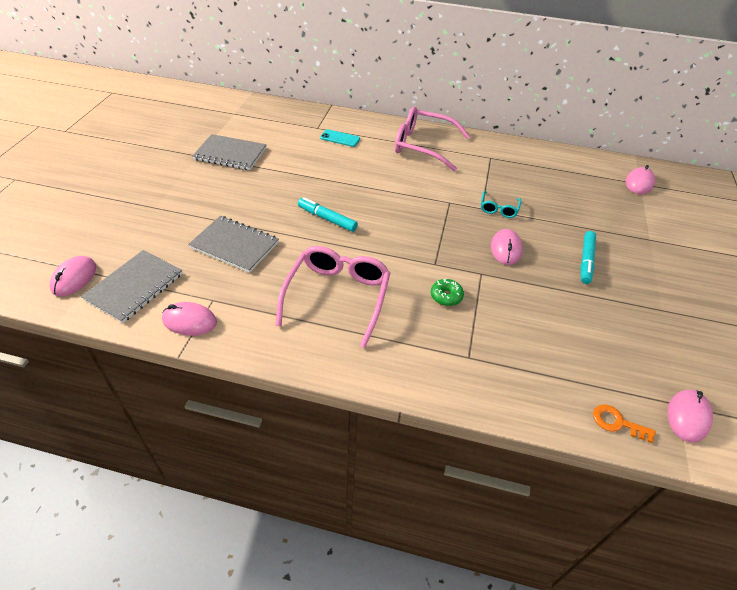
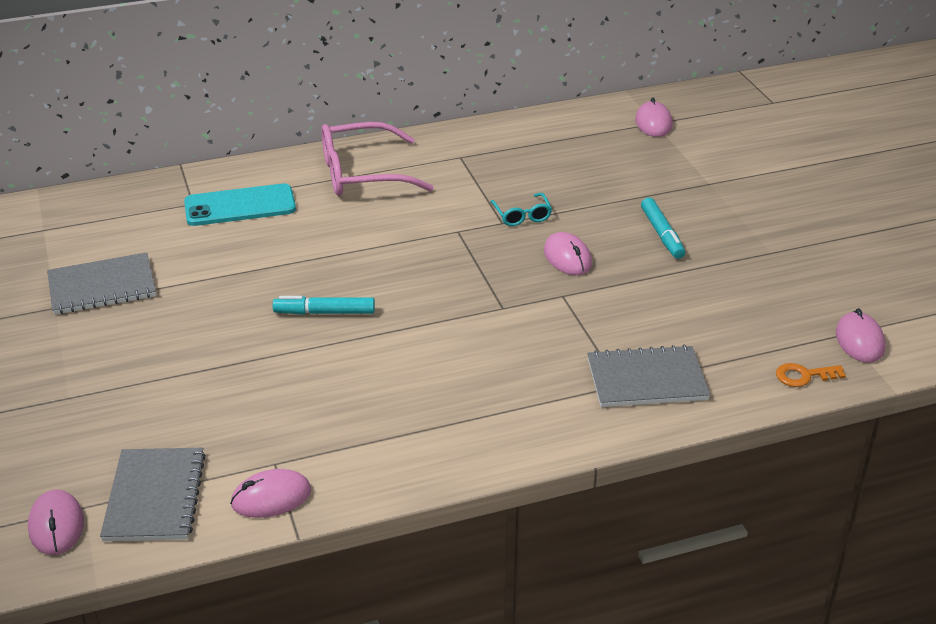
camera: 30 degrees left, 10 degrees down
grey notebook [188,216,279,273] -> grey notebook moved to [587,345,710,407]
pink glasses [276,246,390,348] -> none
turquoise phone [320,129,360,147] -> turquoise phone [184,183,296,226], size x1.78
green donut [431,279,464,306] -> none

